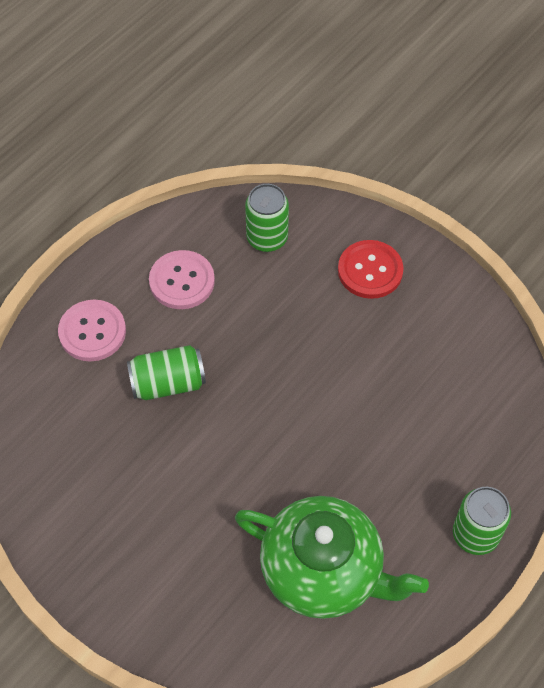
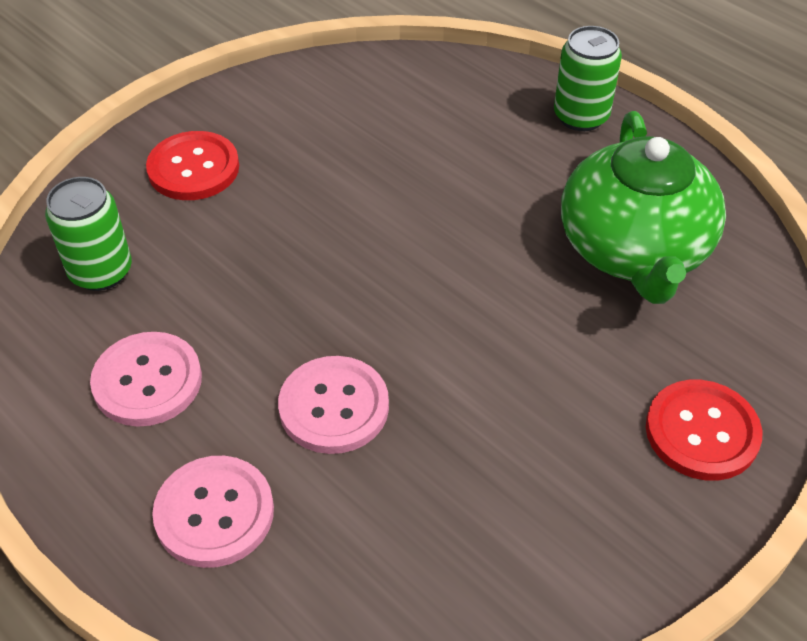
camera: 85 degrees left, 10 degrees down
green can [127,345,206,400] -> pink button [278,356,389,454]
green teapot [235,496,429,619] -> green teapot turned 150 degrees clockwise [561,111,726,304]
none -> red button [646,380,762,481]

